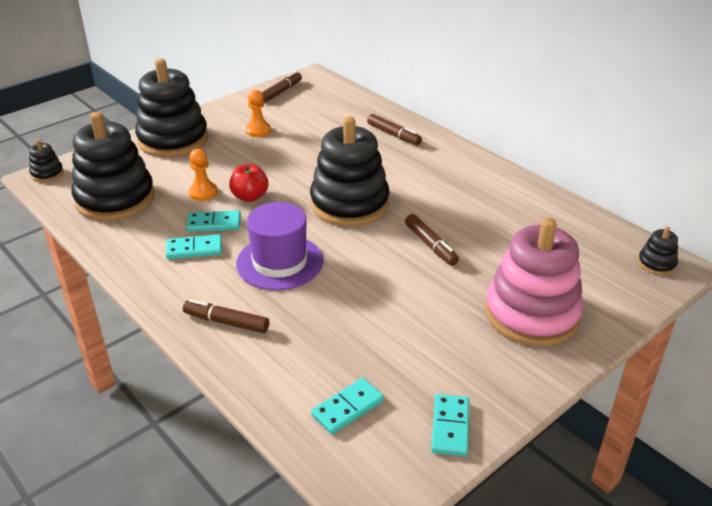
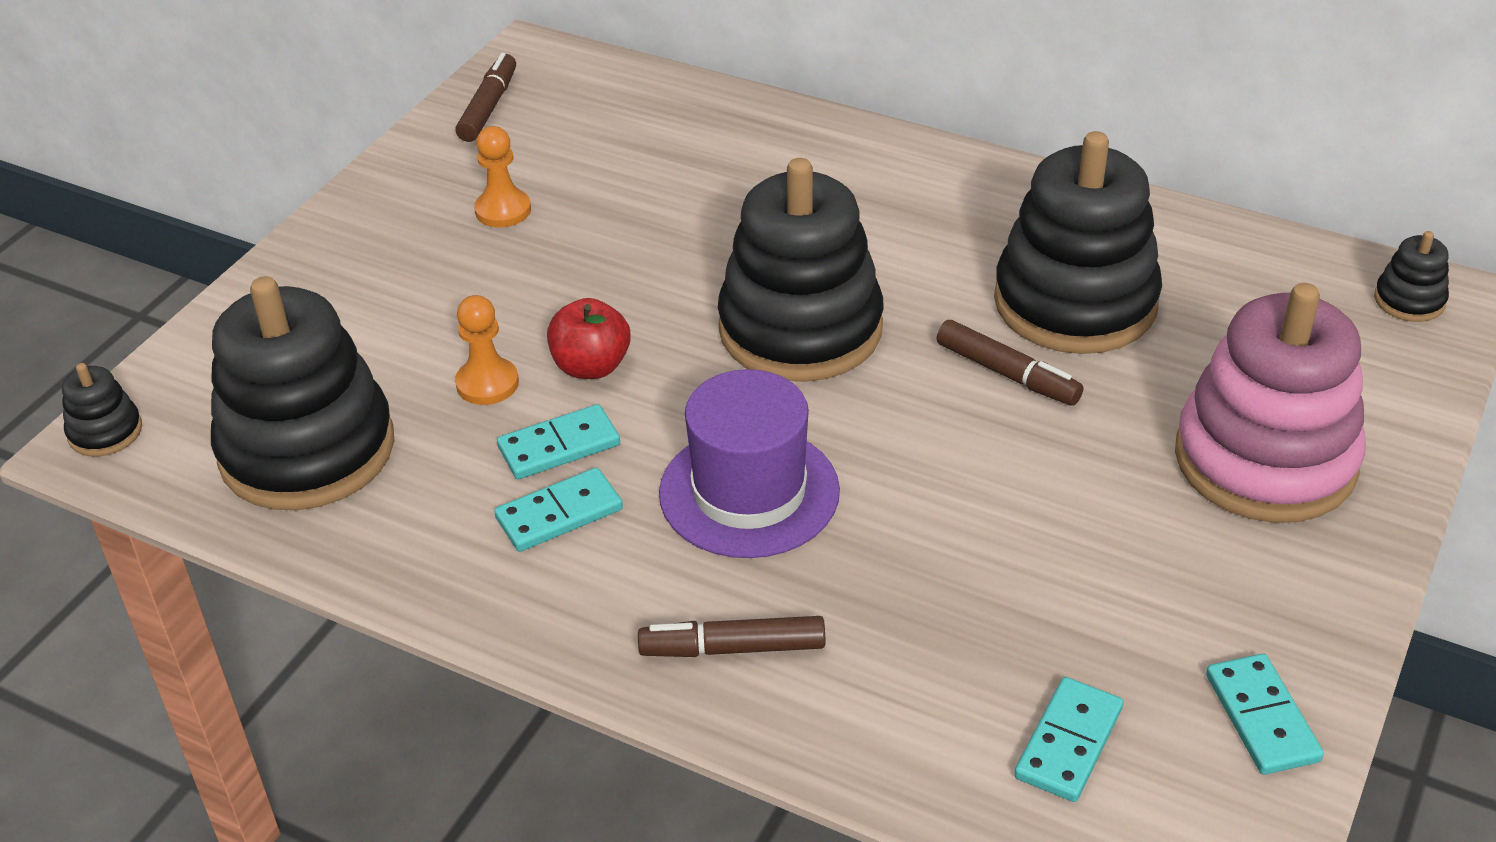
camera: 20 degrees left, 5 degrees up
black stacking toy [135,59,208,157] -> black stacking toy moved to [994,131,1162,354]
brown marker [367,114,422,145] -> none

